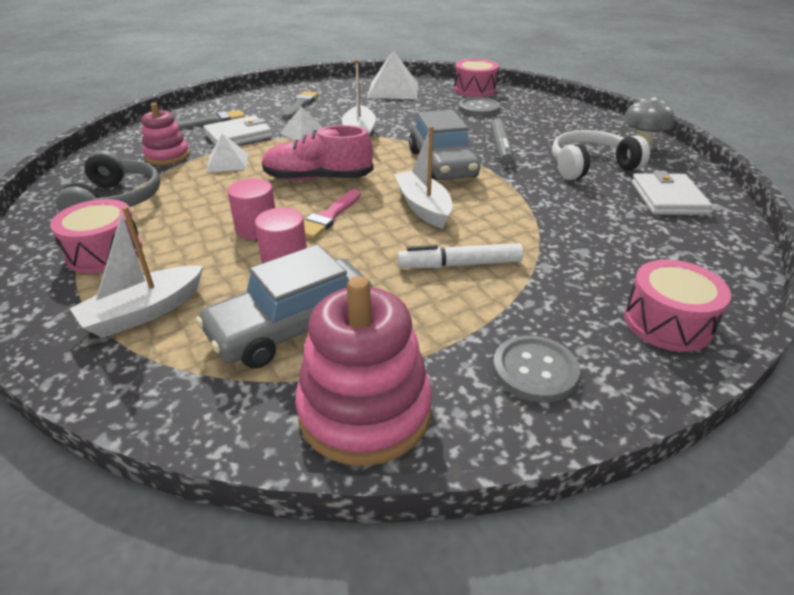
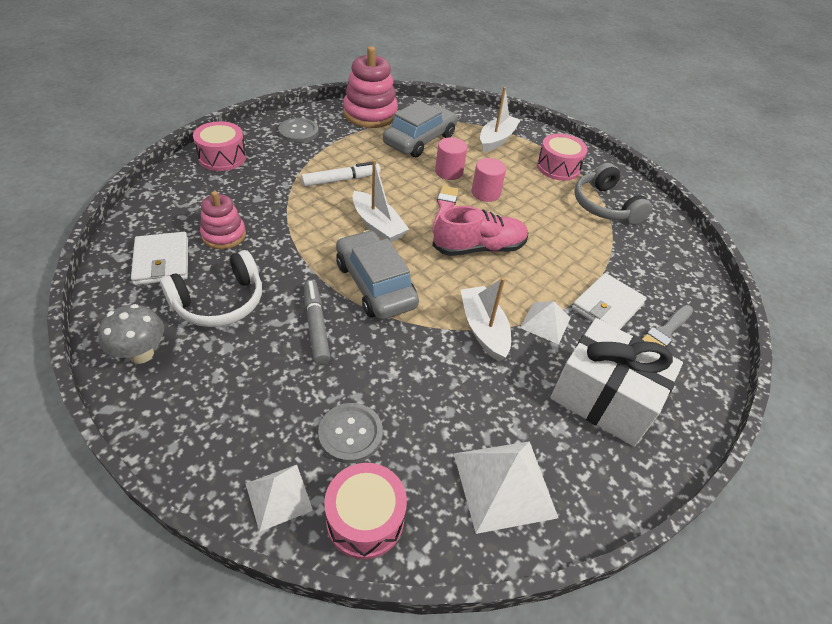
camera: 160 degrees right, 10 degrees up
pink stacking toy [141,103,190,165] -> pink stacking toy moved to [200,191,246,249]
white pyramid [207,134,248,172] -> white pyramid moved to [246,465,313,532]
grey brush [282,91,318,119] -> white gift [550,318,683,447]

